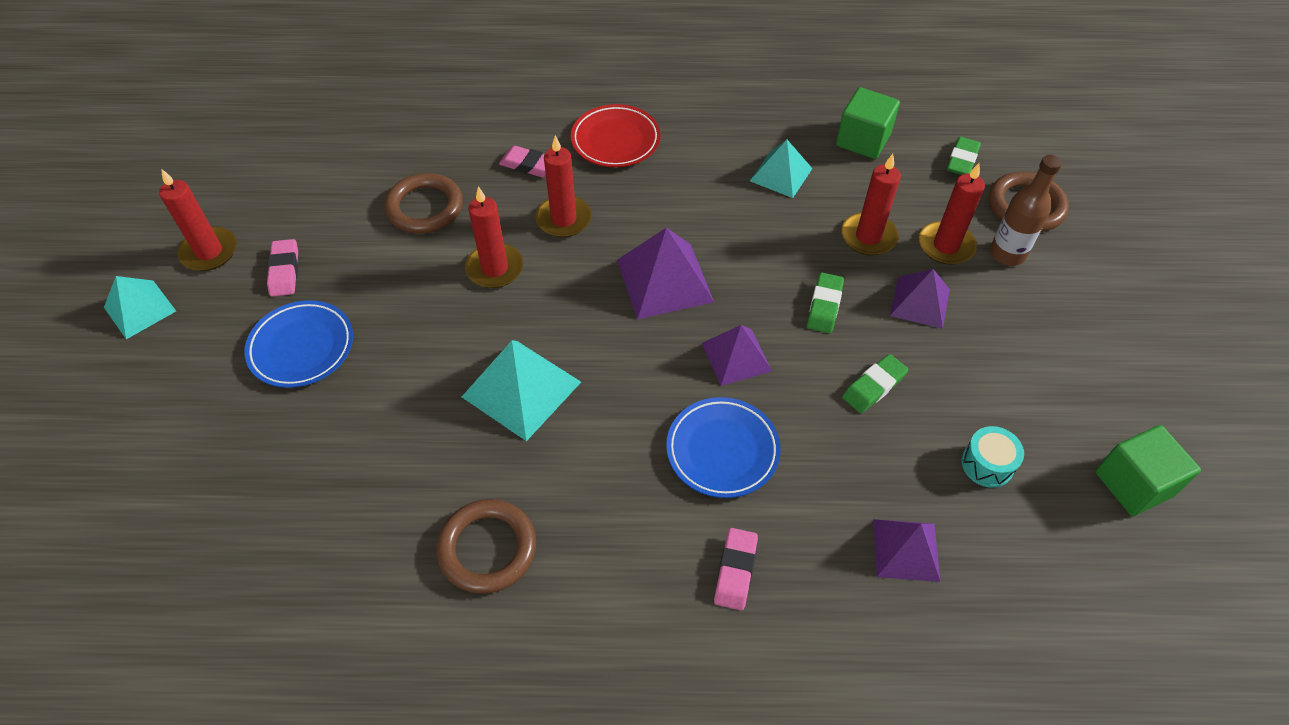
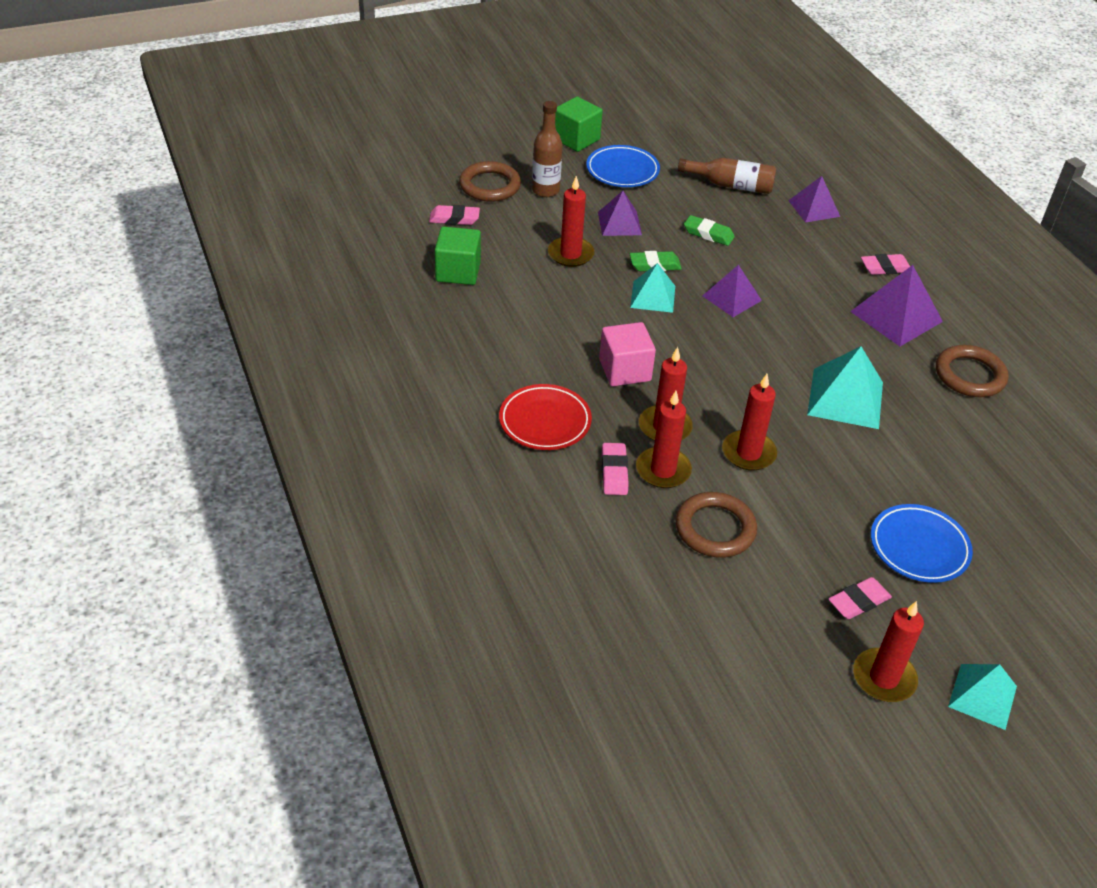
camera: 115 degrees left, 10 degrees down
purple pyramid [617,228,714,319] -> purple pyramid moved to [850,265,943,346]
blue plate [666,397,781,498] -> blue plate moved to [586,145,660,187]
turquoise pyramid [750,140,813,198] -> turquoise pyramid moved to [630,263,675,313]
red candle [919,163,985,265] -> red candle moved to [636,391,692,488]
green eraser [946,137,981,175] -> pink eraser [429,205,480,225]
turquoise drum [961,426,1024,488] -> brown bottle [678,158,776,194]
green cube [1095,425,1201,516] -> green cube moved to [555,97,603,152]
none -> pink cube [599,322,656,386]

